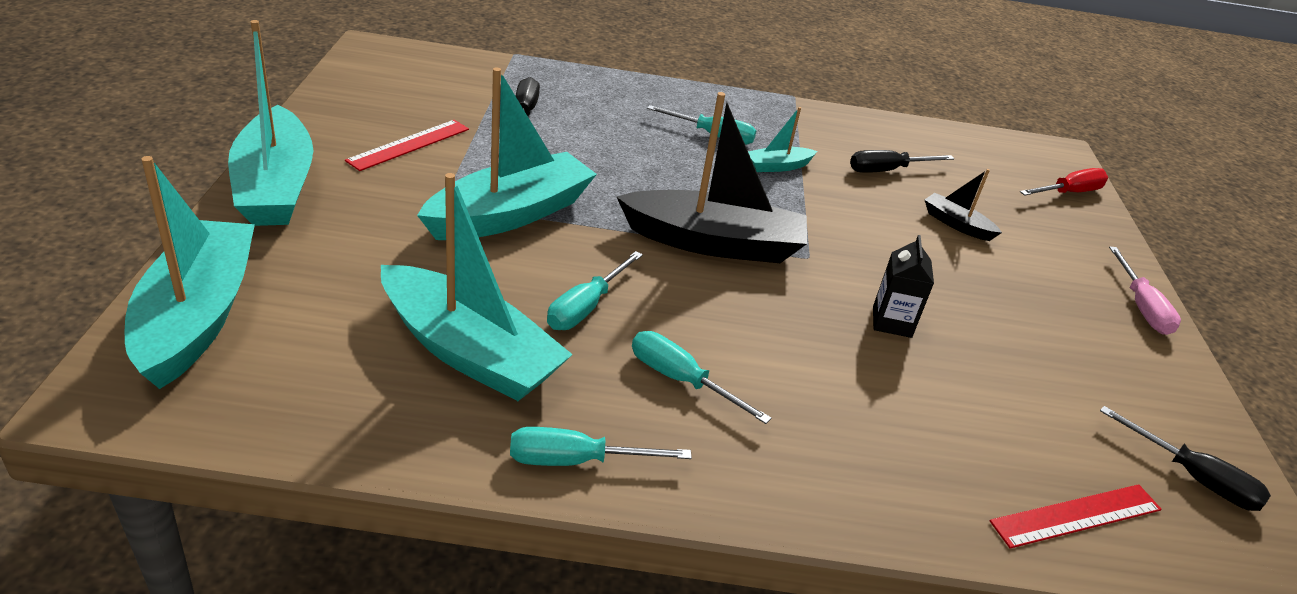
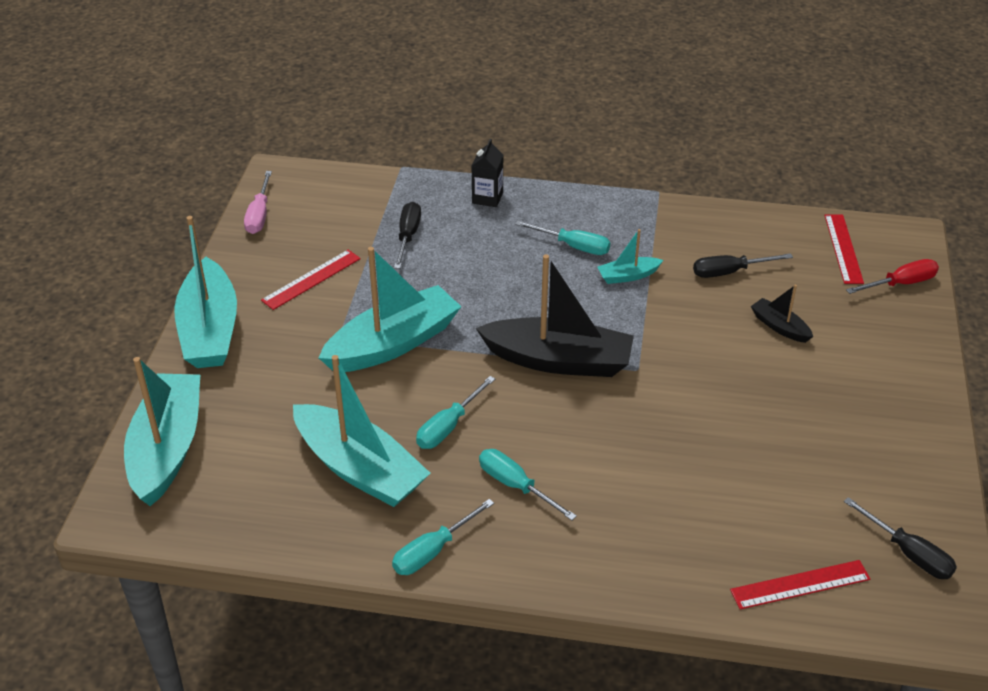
camera: 10 degrees right, 5 degrees up
turquoise screwdriver [510,427,692,466] -> turquoise screwdriver turned 45 degrees counterclockwise [392,499,494,575]
black carton [873,235,934,338] -> black carton moved to [472,139,503,207]
pink screwdriver [1109,247,1181,335] -> pink screwdriver moved to [244,171,272,234]
none -> red ruler [824,214,864,284]

